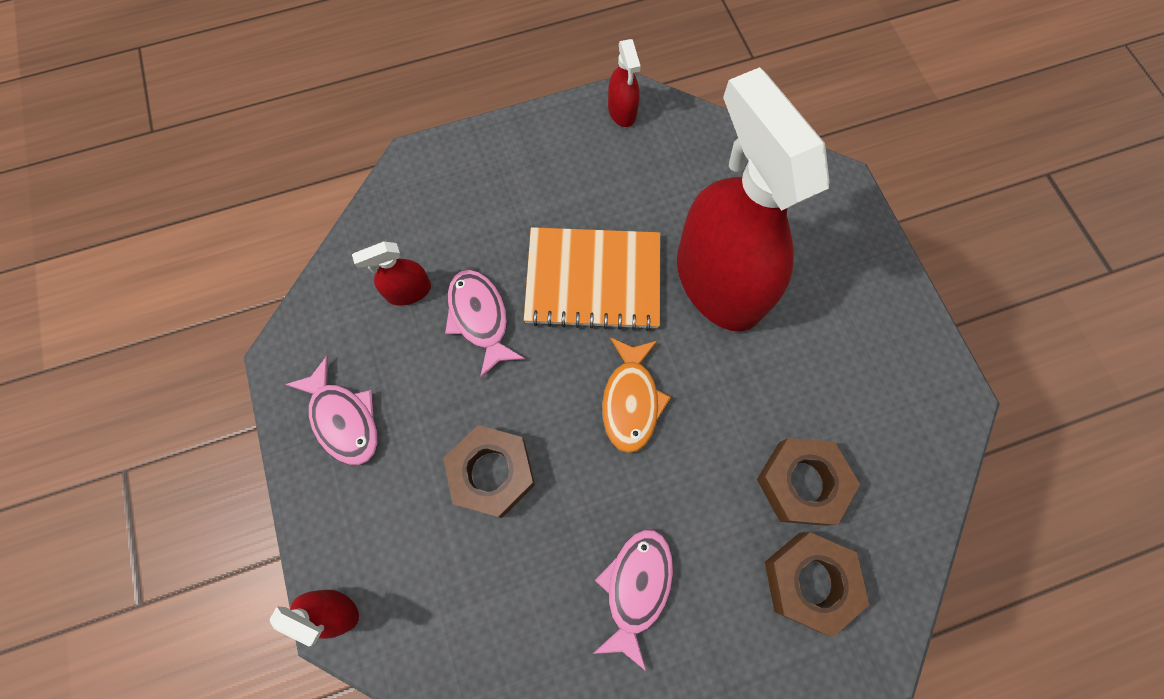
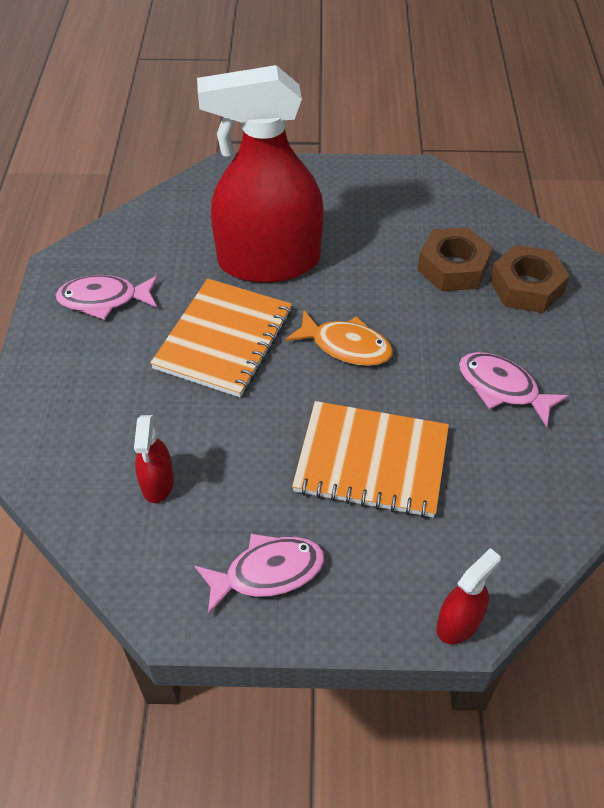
camera: 70 degrees left, 20 degrees down
brown nut [443,425,535,518] -> orange notebook [292,401,449,518]
pink fish [445,270,525,378] -> pink fish moved to [55,275,158,320]
red spray bottle [608,39,641,127] -> none

